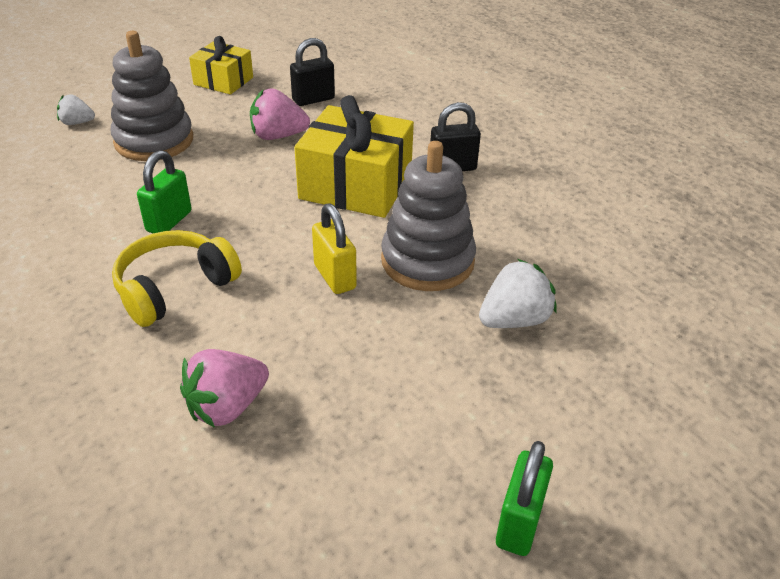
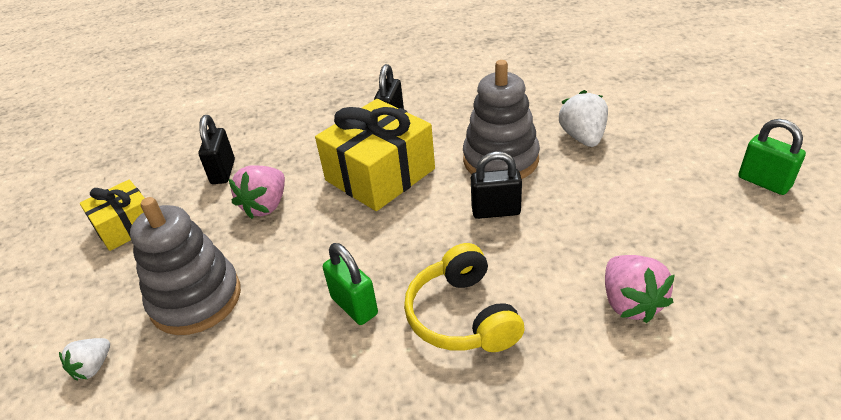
camera: 60 degrees left, 0 degrees up
yellow padlock [312,203,357,294] -> black padlock [471,151,522,219]

